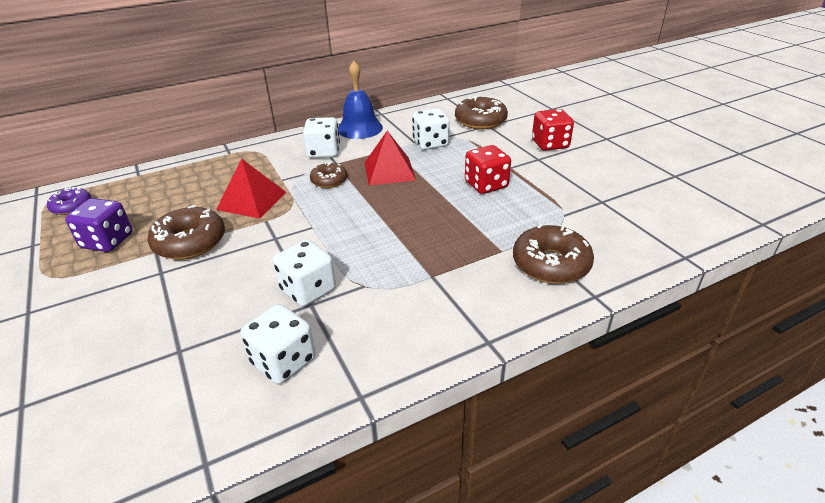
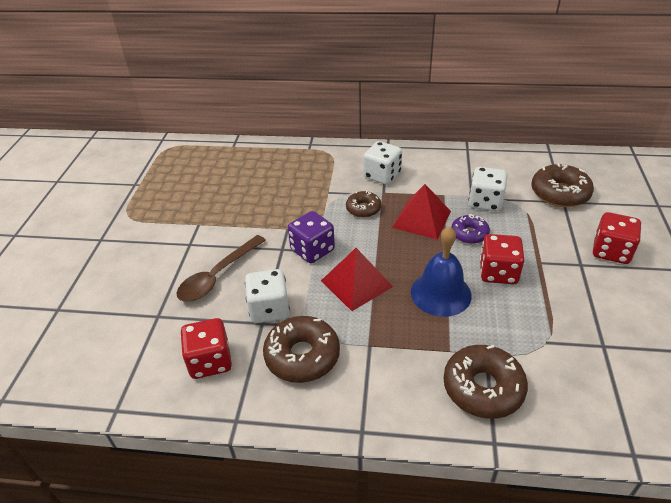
camera: 35 degrees right, 5 degrees up
purple donut [47,187,91,215] -> purple donut moved to [452,214,490,244]
purple dice [65,198,132,252] -> purple dice moved to [288,211,335,263]
brown donut [147,205,225,260] -> brown donut moved to [263,316,340,383]
red pyramid [216,158,286,219] -> red pyramid moved to [321,248,393,311]
white dice [240,304,316,384] -> red dice [180,318,232,379]
blue bell [338,61,383,139] -> blue bell moved to [411,226,472,317]
none -> brown spoon [176,235,266,302]

